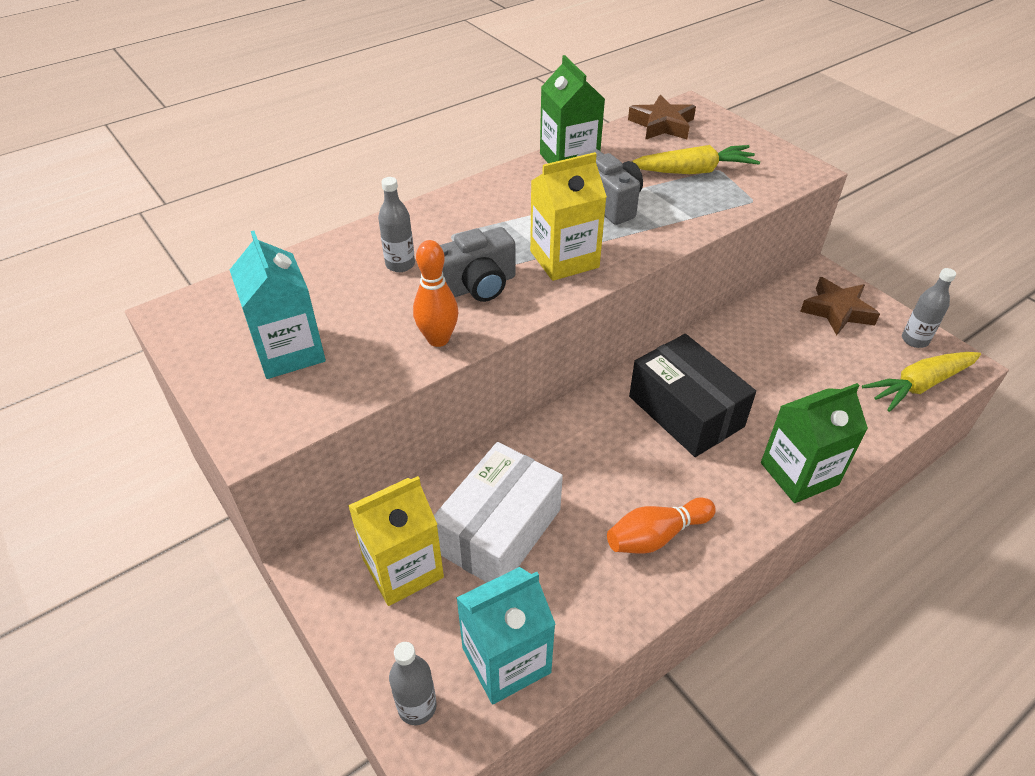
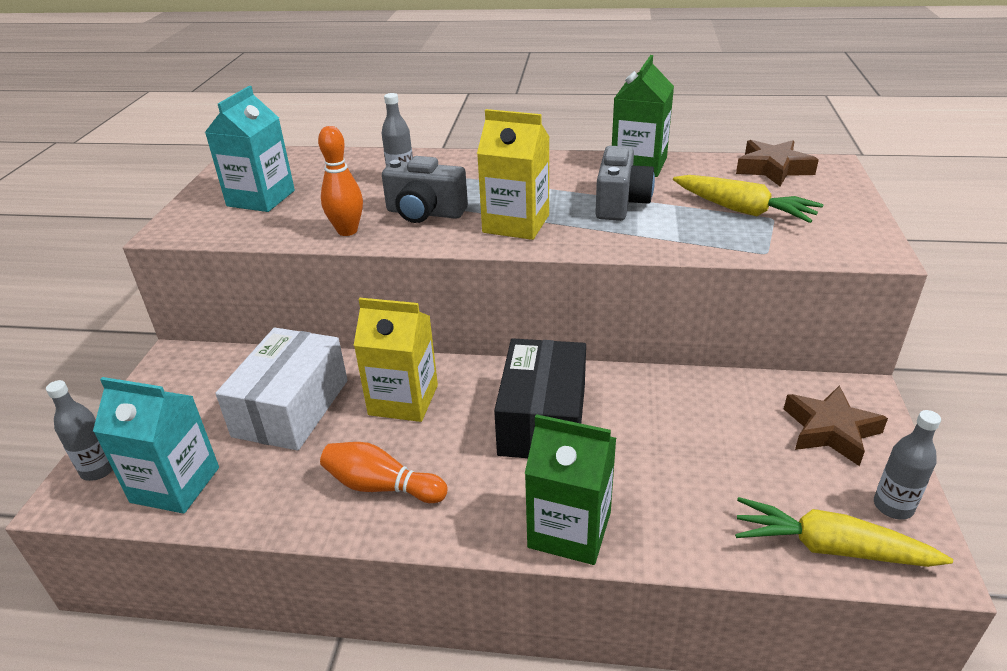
camera: 45 degrees right, 10 degrees down
yellow carton [348,476,444,606] -> yellow carton moved to [354,298,438,422]
white box [434,442,563,582] -> white box turned 60 degrees counterclockwise [216,328,347,451]

